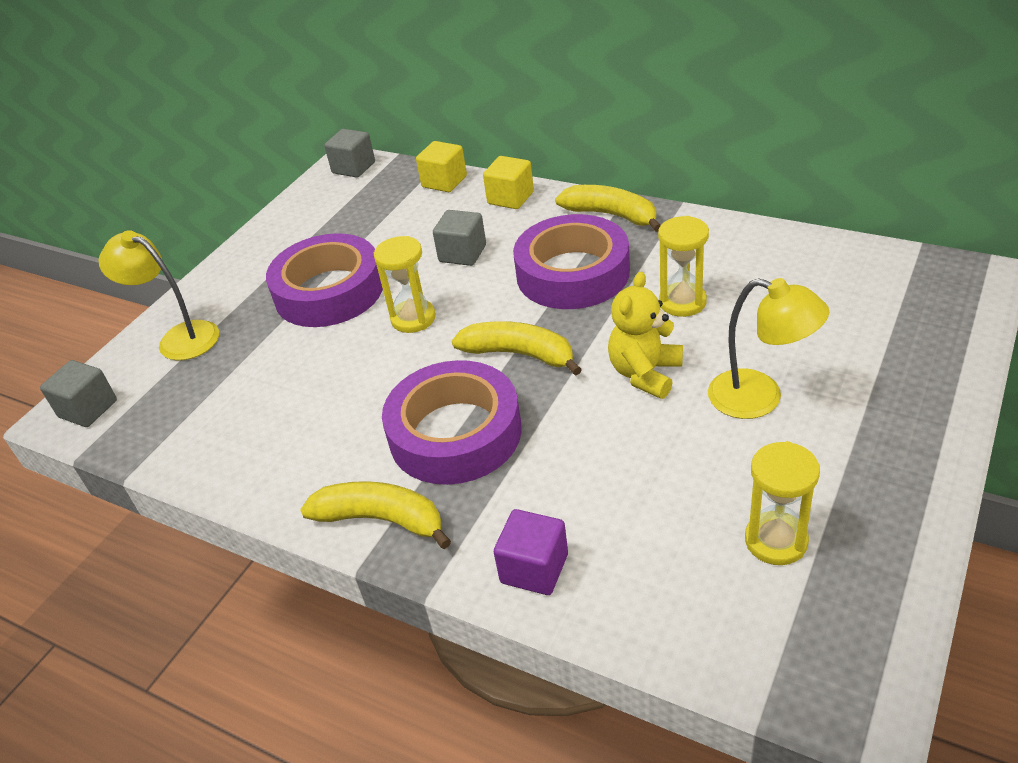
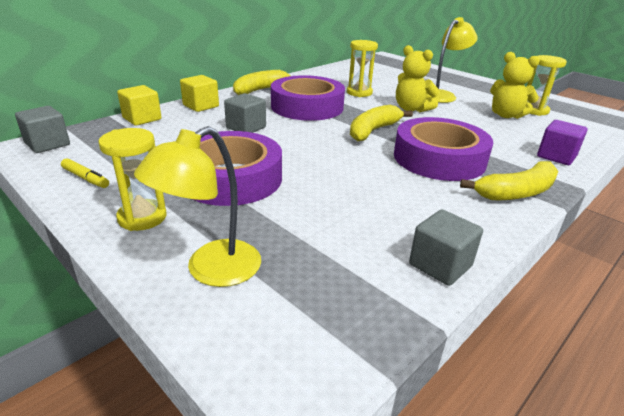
camera: 80 degrees left, 10 degrees down
grey cube [40,360,117,427] -> grey cube moved to [409,209,483,286]
yellow banana [300,481,451,549] -> yellow banana turned 150 degrees counterclockwise [460,161,559,200]
yellow hourglass [374,236,436,333] -> yellow hourglass moved to [98,128,167,231]
none -> yellow marker [61,158,109,188]
none -> yellow teddy bear [490,52,540,119]

